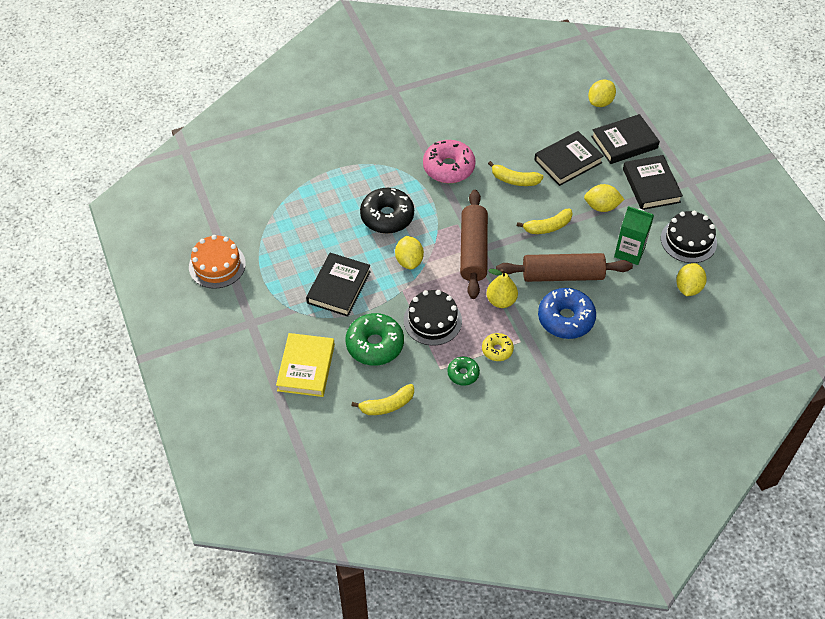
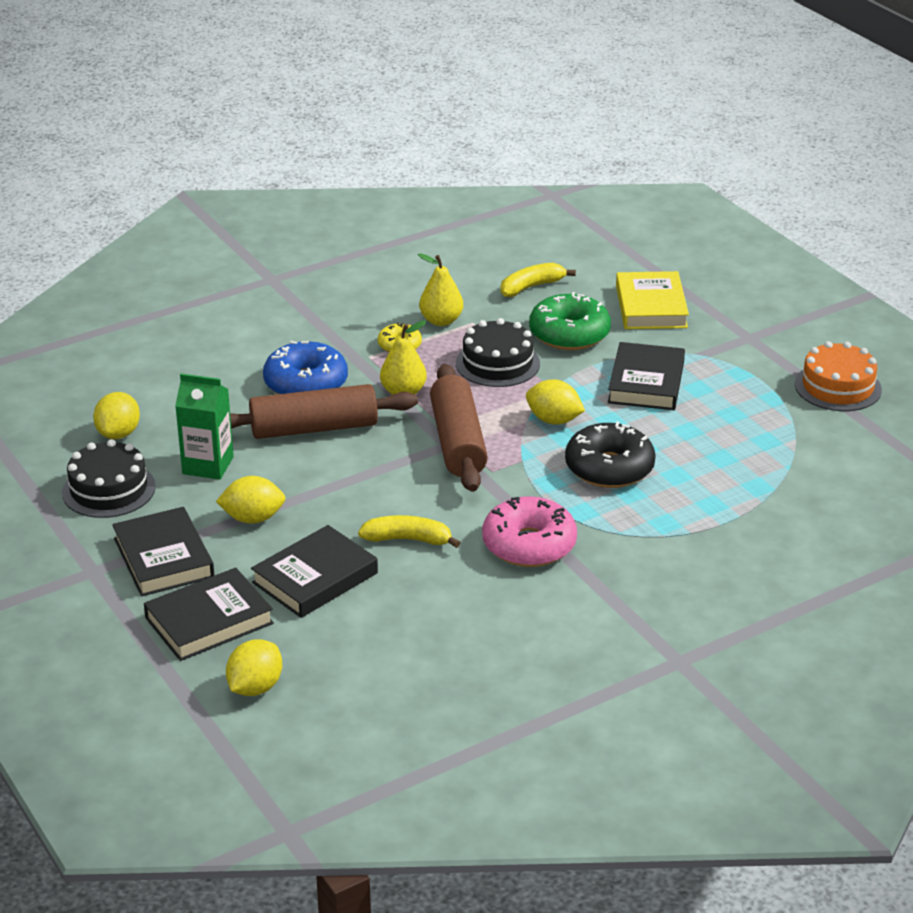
camera: 170 degrees right, 20 degrees down
yellow lemon [395,236,424,270] -> yellow lemon turned 45 degrees counterclockwise [526,379,585,425]
green donut [448,356,480,386] -> yellow pear [418,253,463,326]
yellow banana [517,209,573,234] -> none

